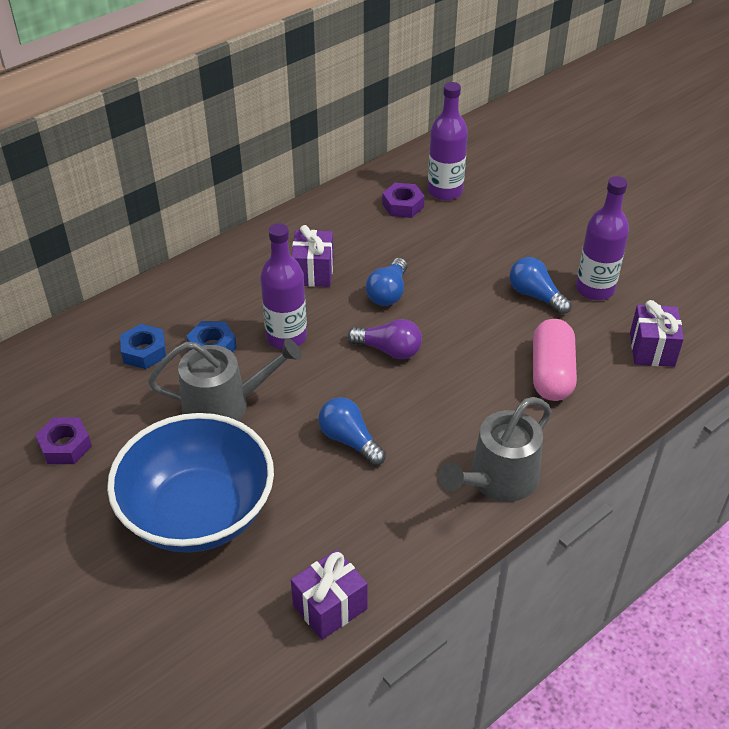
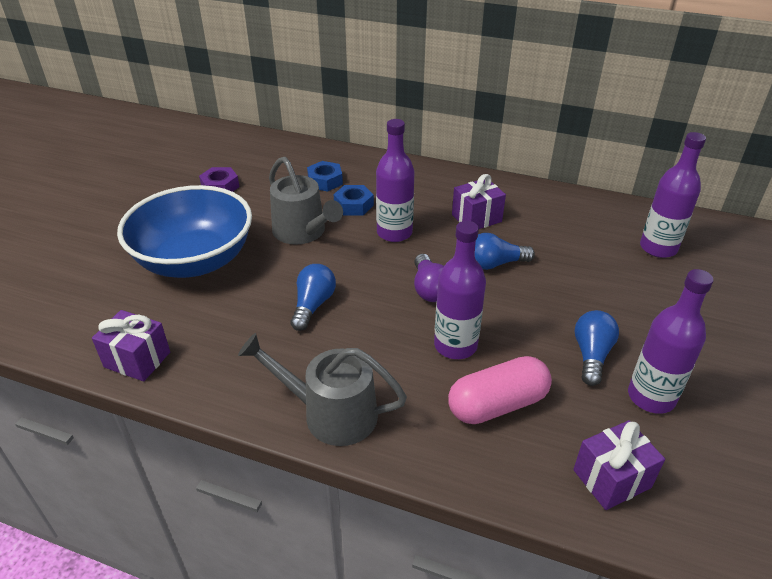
camera: 60 degrees right, 5 degrees down
purple nut [382,183,425,218] -> none
none -> purple bottle [434,221,486,359]

